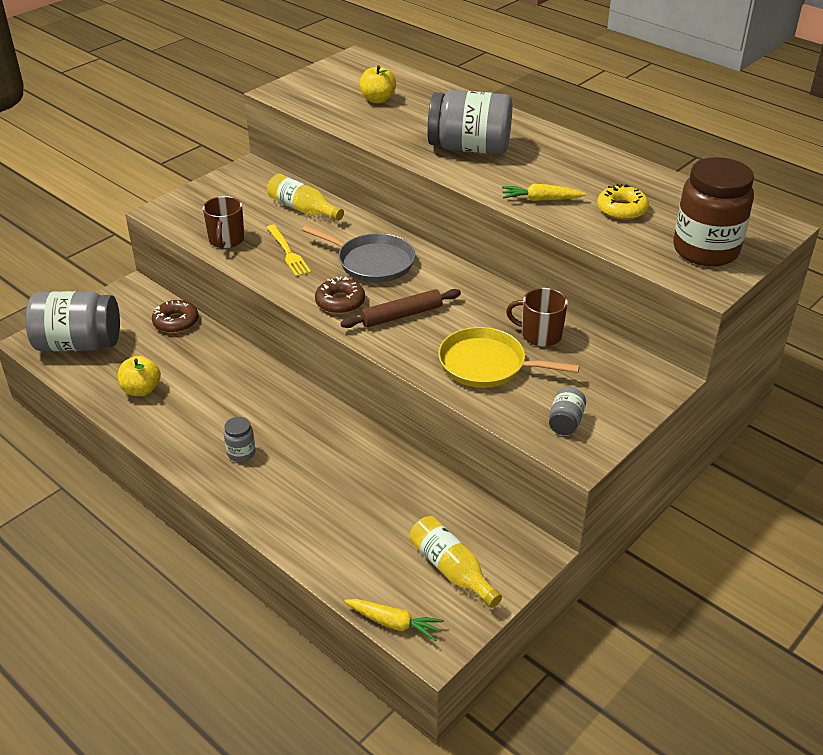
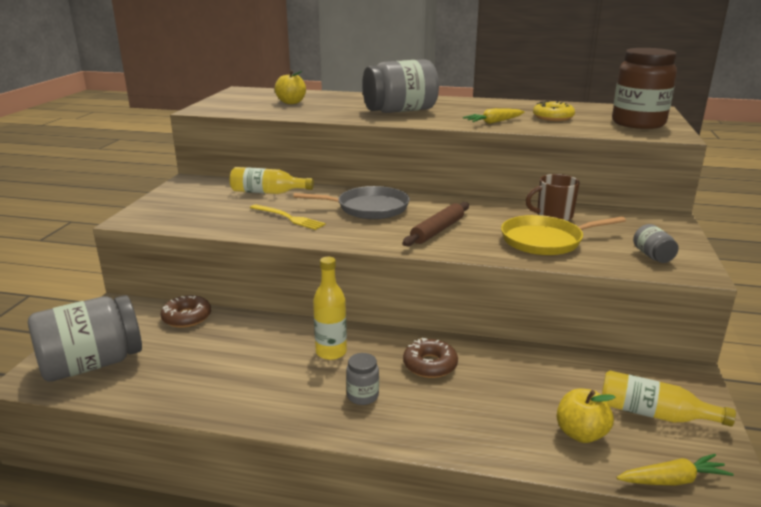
camera: 30 degrees left, 15 degrees down
yellow apple [118,356,161,396] -> yellow apple moved to [557,389,615,443]
brown mug [203,196,245,248] -> none
brown donut [315,277,365,314] -> brown donut moved to [403,338,458,378]
none -> yellow bottle [313,257,347,360]

